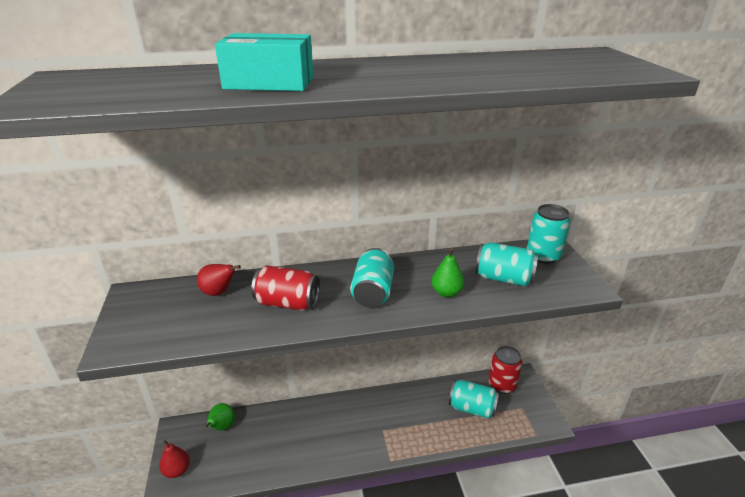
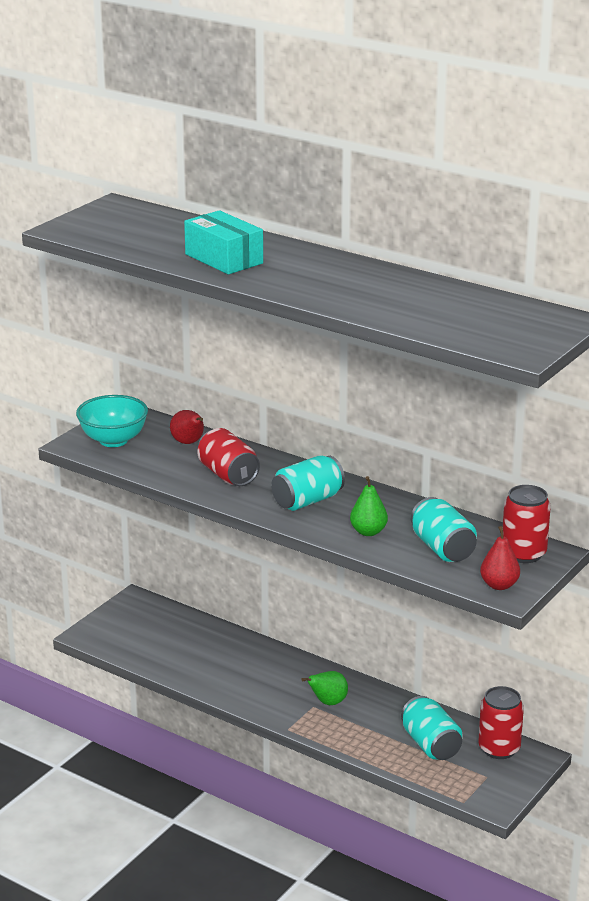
camera: 45 degrees right, 5 degrees down
red pear [159,440,190,478] -> red pear moved to [480,526,520,590]
green pear [205,403,235,431] -> green pear moved to [301,671,348,705]
turquoise can [527,204,570,264] -> red can [503,485,551,563]
none -> turquoise bowl [76,395,148,447]

